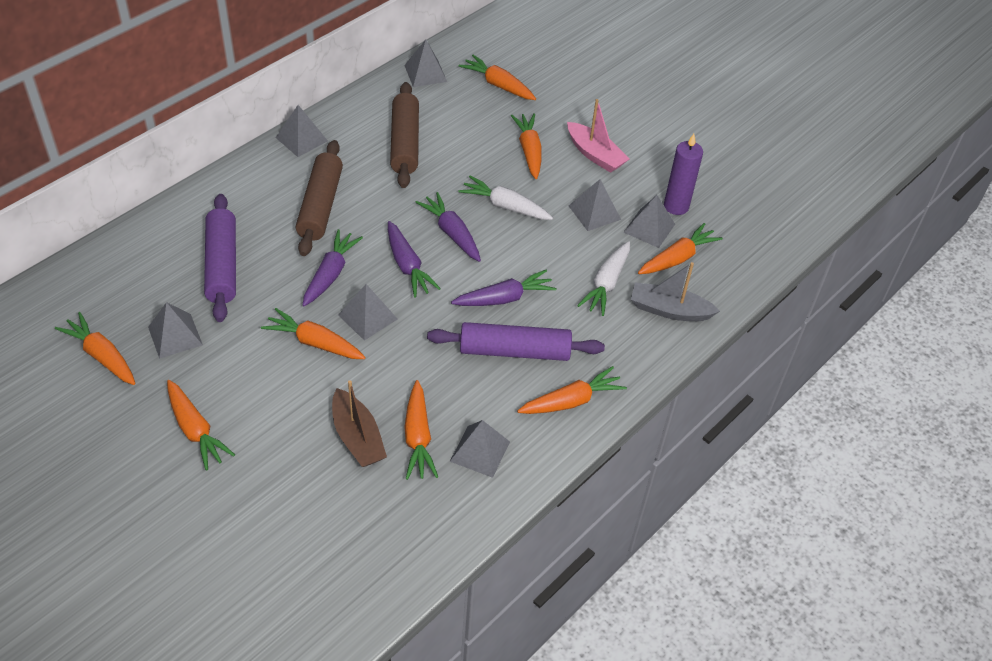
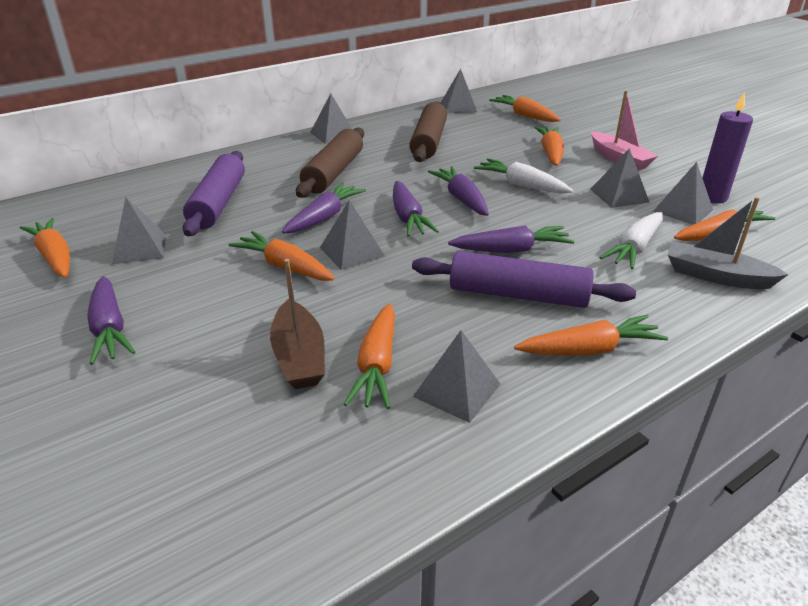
camera: 15 degrees right, 15 degrees down
orange carrot [167,380,235,471] -> purple carrot [87,276,135,365]

